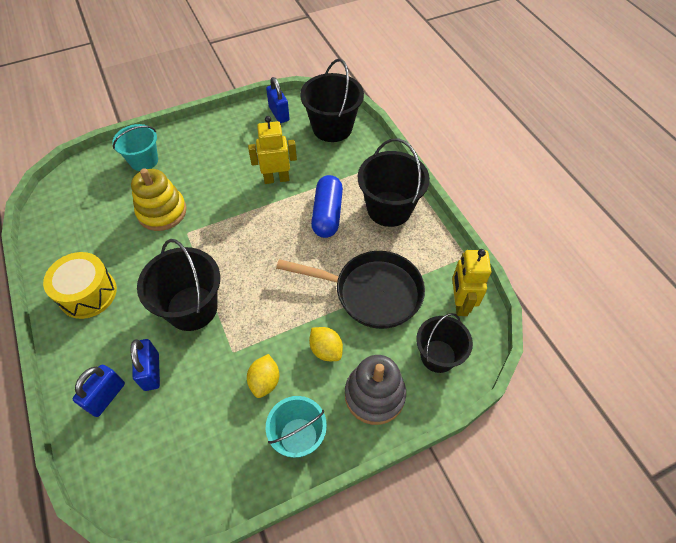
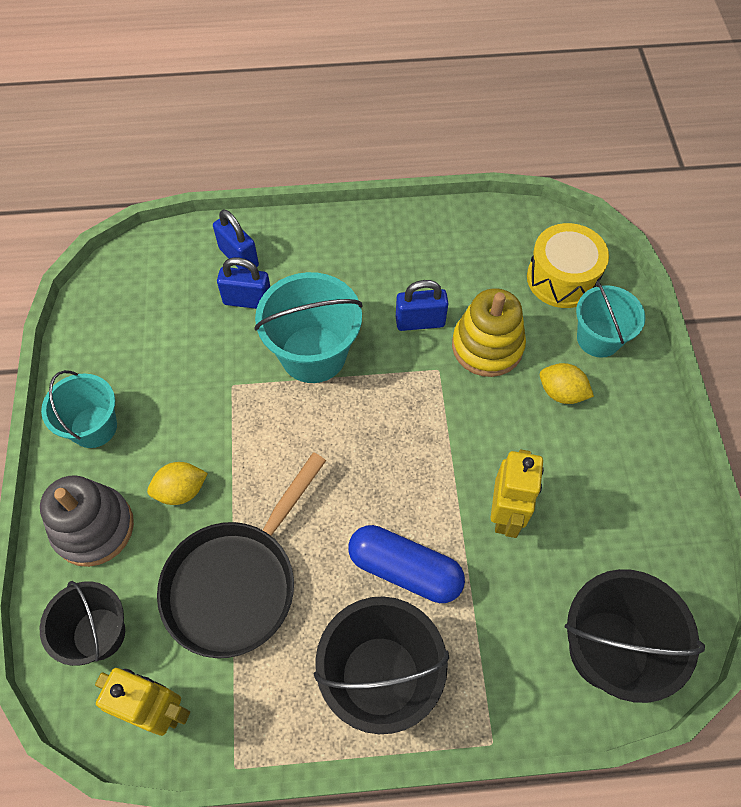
camera: 110 degrees right, 5 degrees up
yellow drum [43,252,117,319] -> yellow drum moved to [527,223,609,308]
black bucket [137,239,220,331] -> turquoise bucket [254,272,363,383]
yellow lemon [247,354,279,398] -> yellow lemon moved to [540,363,594,404]
blue padlock [266,77,290,123] -> blue padlock moved to [396,280,448,331]

